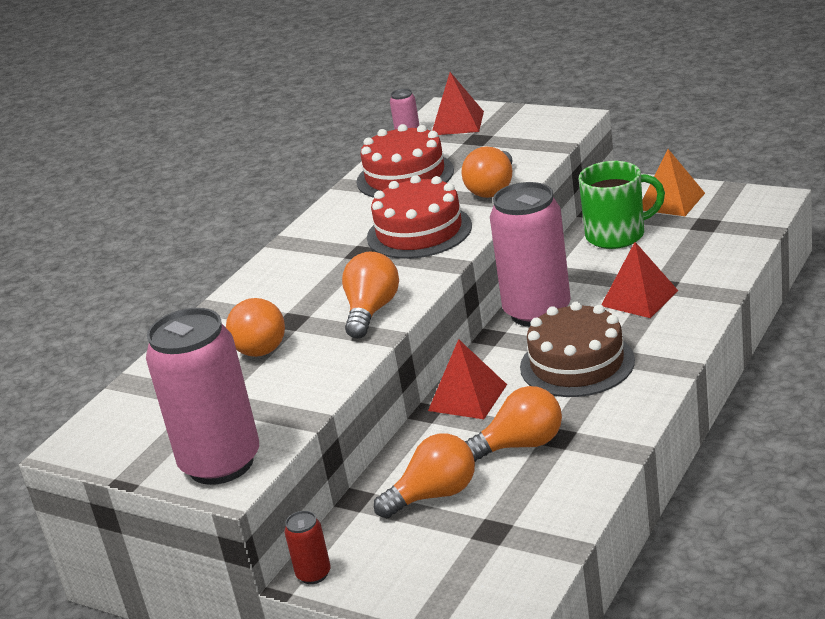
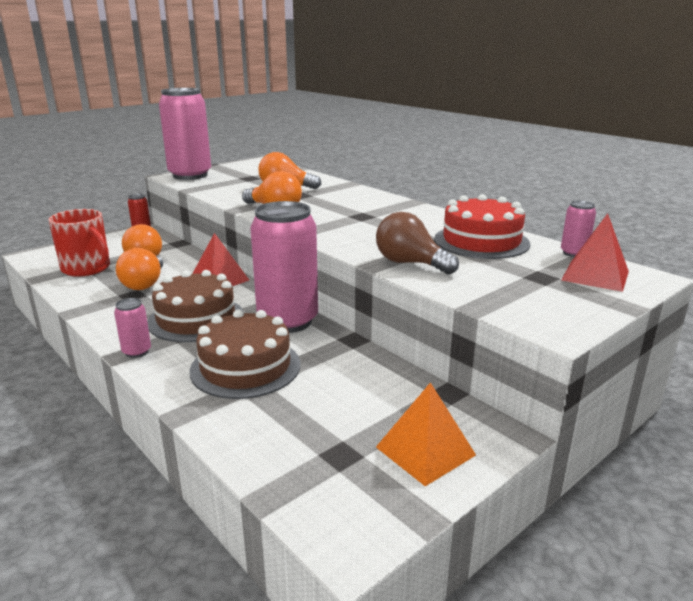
camera: 105 degrees right, 5 degrees down
red cake [367,175,472,259] -> none
orange light bulb [462,146,513,198] -> brown light bulb [376,212,459,274]
green mug [579,161,665,249] -> none
red pyramid [601,242,678,318] -> brown cake [190,310,300,399]
none -> red mug [49,209,110,277]
none -> pink can [114,298,151,358]

